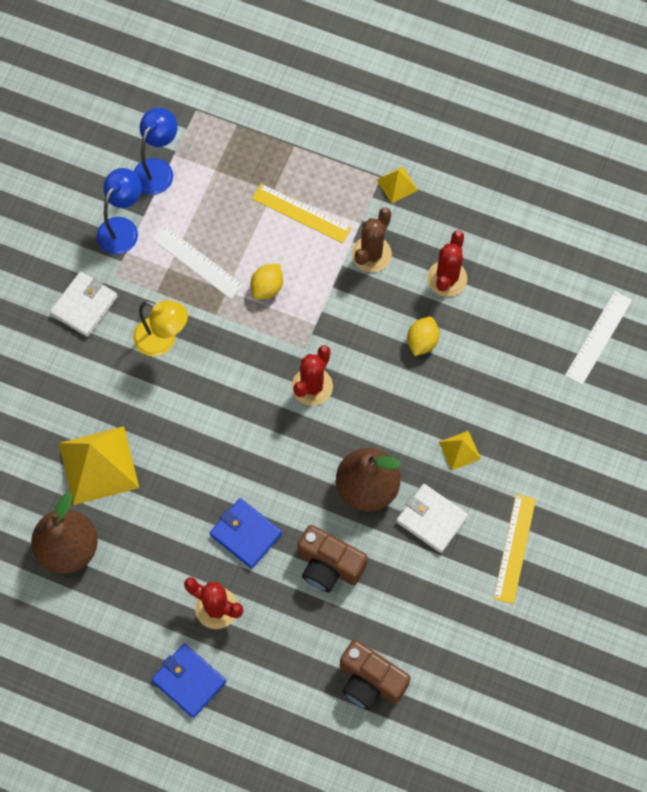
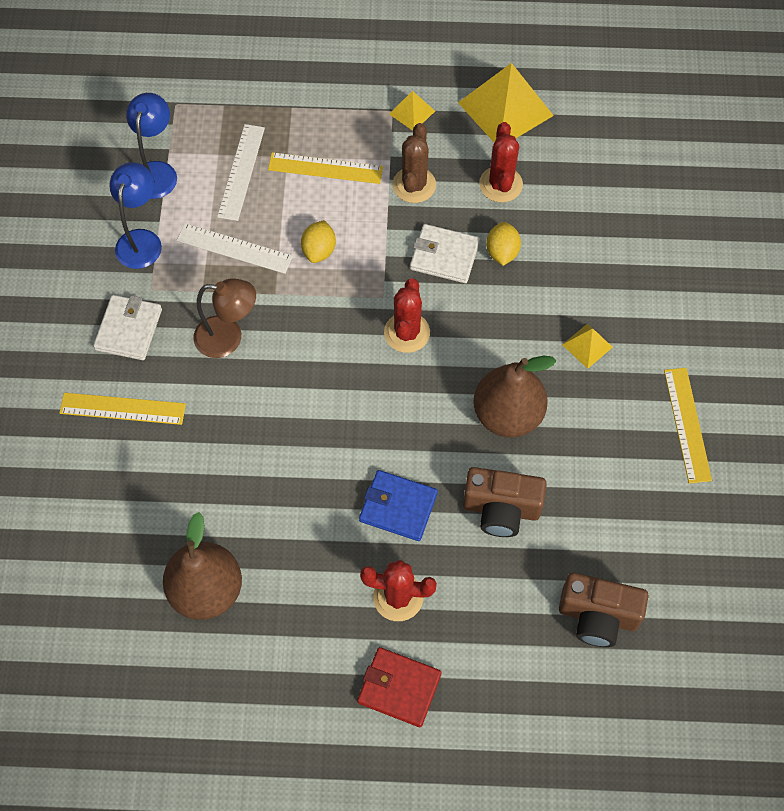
camera: 20 degrees left, 5 degrees down
yellow pyramid [59,426,139,505] -> yellow pyramid moved to [458,63,554,143]
yellow lamp [133,300,188,356] -> brown lamp [193,278,256,358]
blue wallet [151,643,226,718] -> red wallet [357,647,442,727]
white wallet [396,484,468,553] -> white wallet moved to [410,224,480,283]
white ruler [565,291,632,385] -> white ruler moved to [217,124,265,221]
none -> yellow ruler [59,393,186,425]

